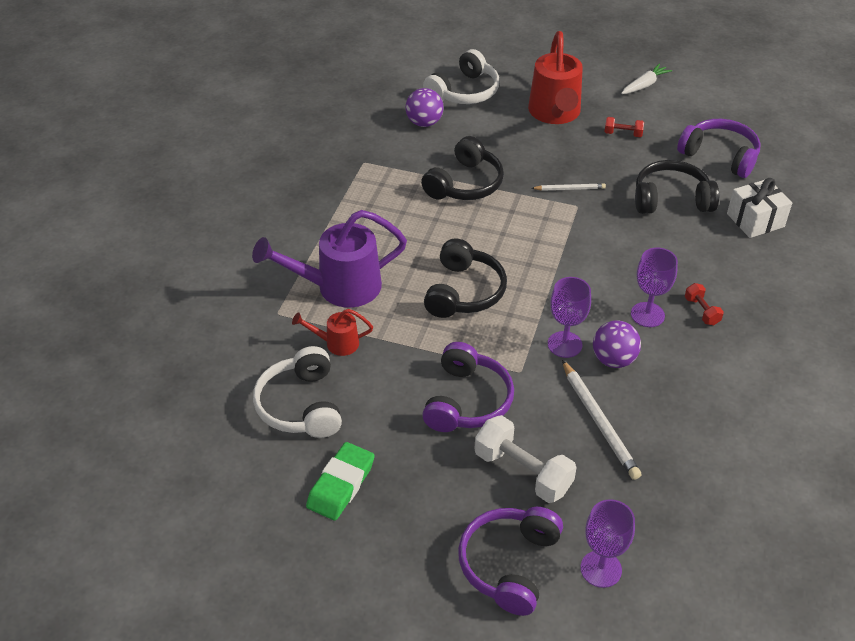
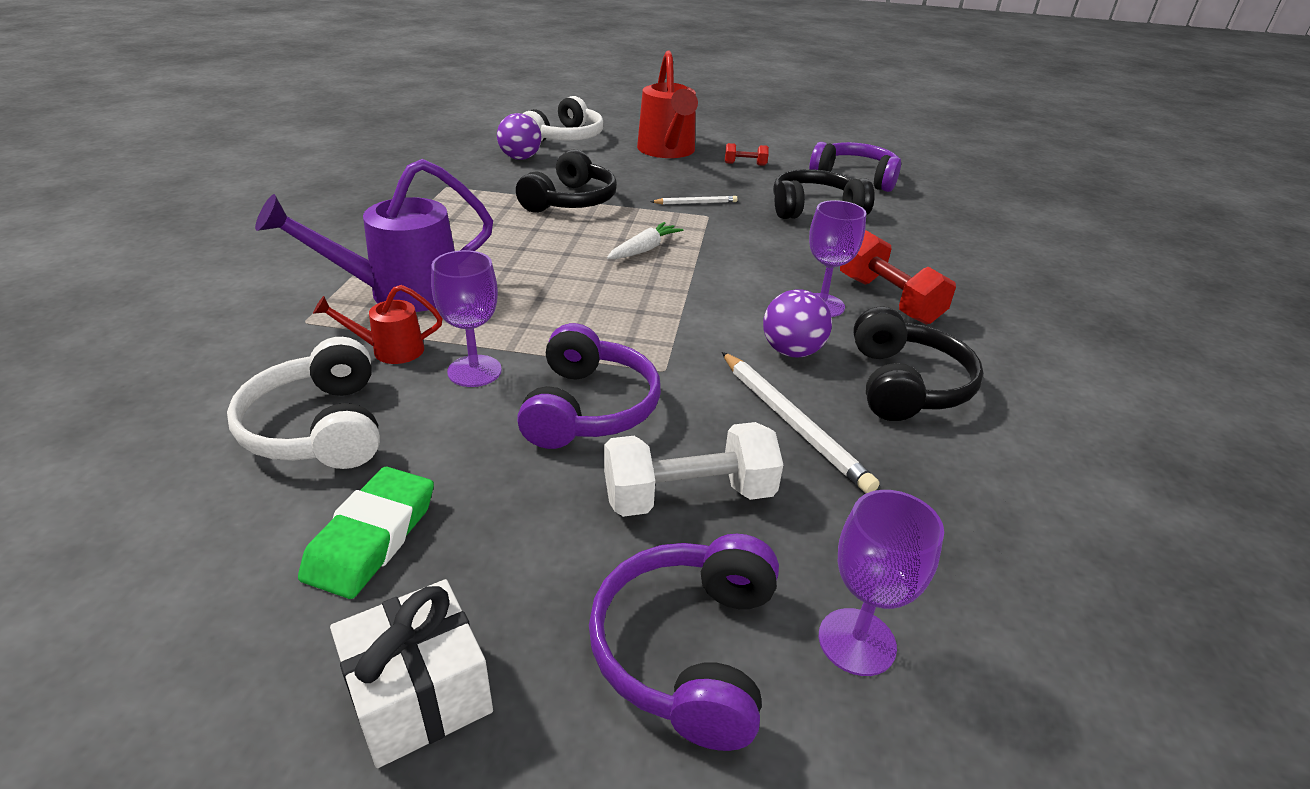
camera: 10 degrees left, 10 degrees down
black headphones [424,239,507,318] -> black headphones moved to [853,307,984,421]
white dumbbell [475,415,577,503] -> white dumbbell turned 45 degrees counterclockwise [604,422,783,517]
purple goblet [548,277,591,358] -> purple goblet moved to [431,250,502,387]
white carrot [621,64,672,94] -> white carrot moved to [607,222,683,259]
red dumbbell [685,283,724,325] -> red dumbbell [840,230,956,325], size x1.94
white gift [727,178,792,238] -> white gift moved to [330,579,493,768]

